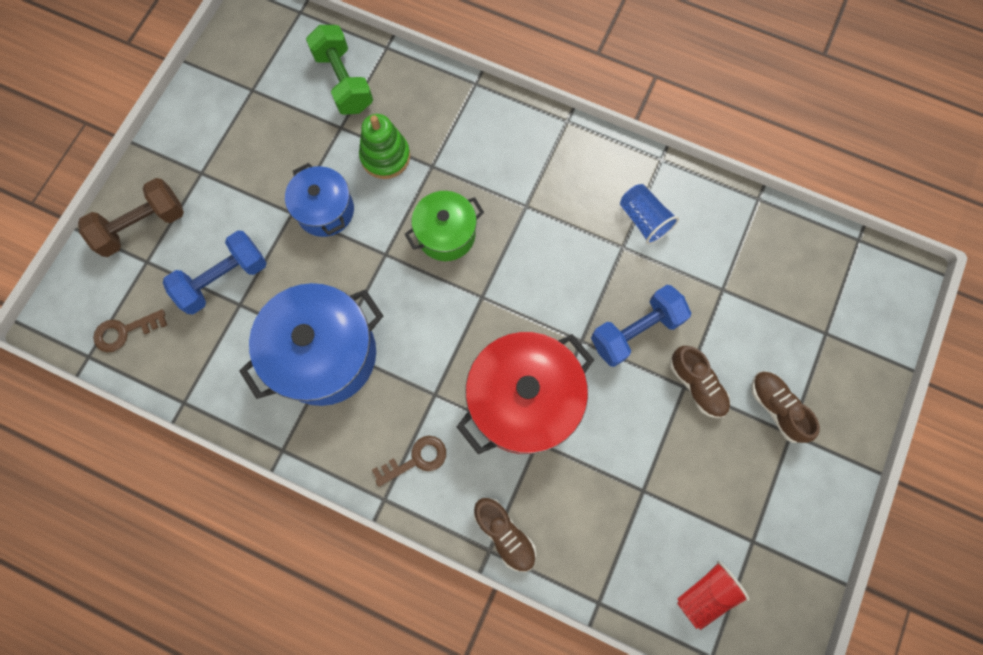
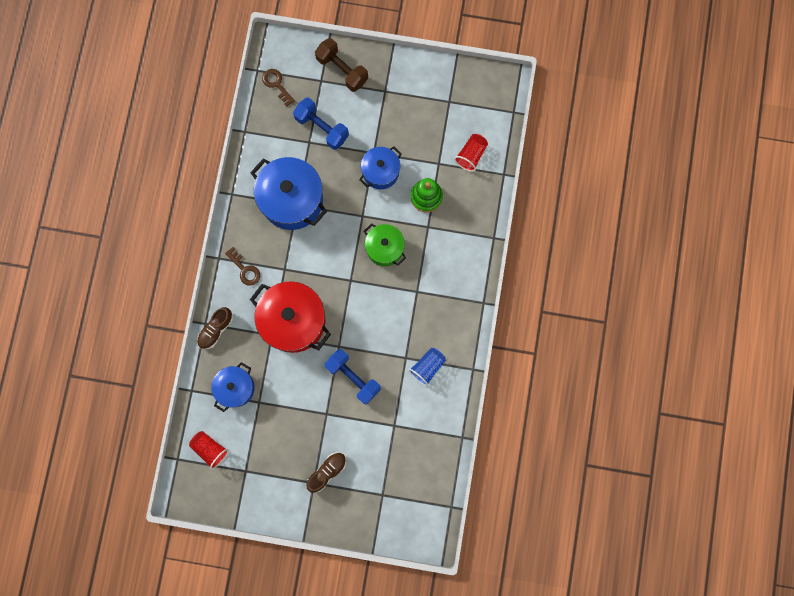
camera: 75 degrees right, 5 degrees up
green dumbbell [306,25,373,115] -> red cup [454,134,488,172]
brown shoe [670,346,730,418] -> none
none -> blue pot [211,362,255,412]

